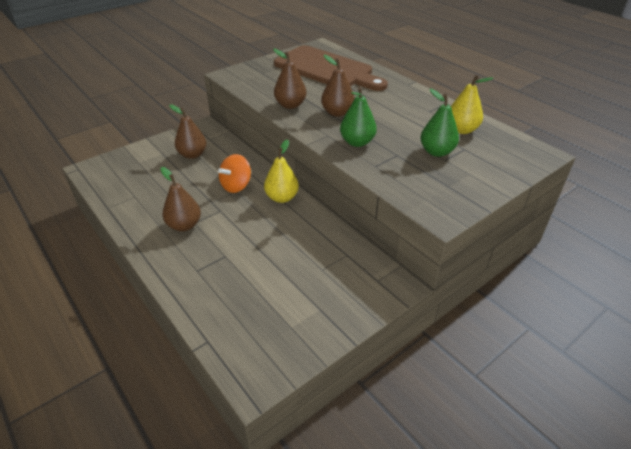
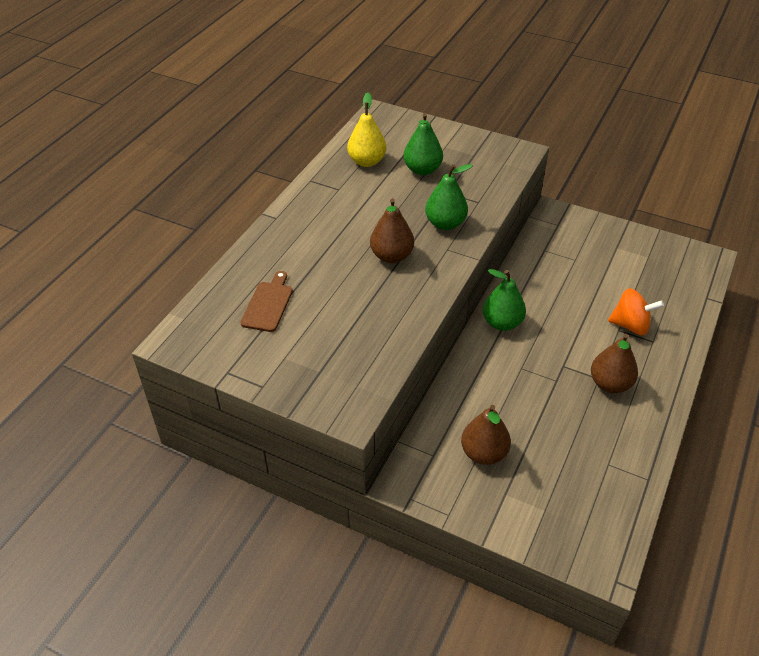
camera: 115 degrees left, 5 degrees up
orange spinning top [218,154,251,193] -> orange spinning top moved to [608,288,664,335]
yellow pear [264,139,299,203] -> green pear [483,269,526,331]
brown pear [273,48,307,109] -> none
brown cutting board [274,45,388,91] -> brown cutting board [240,271,293,332], size x0.42

